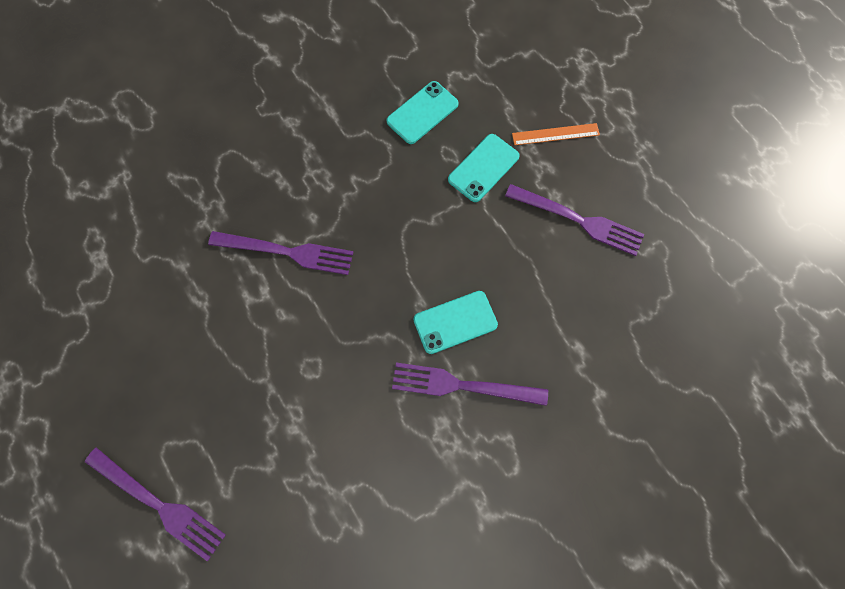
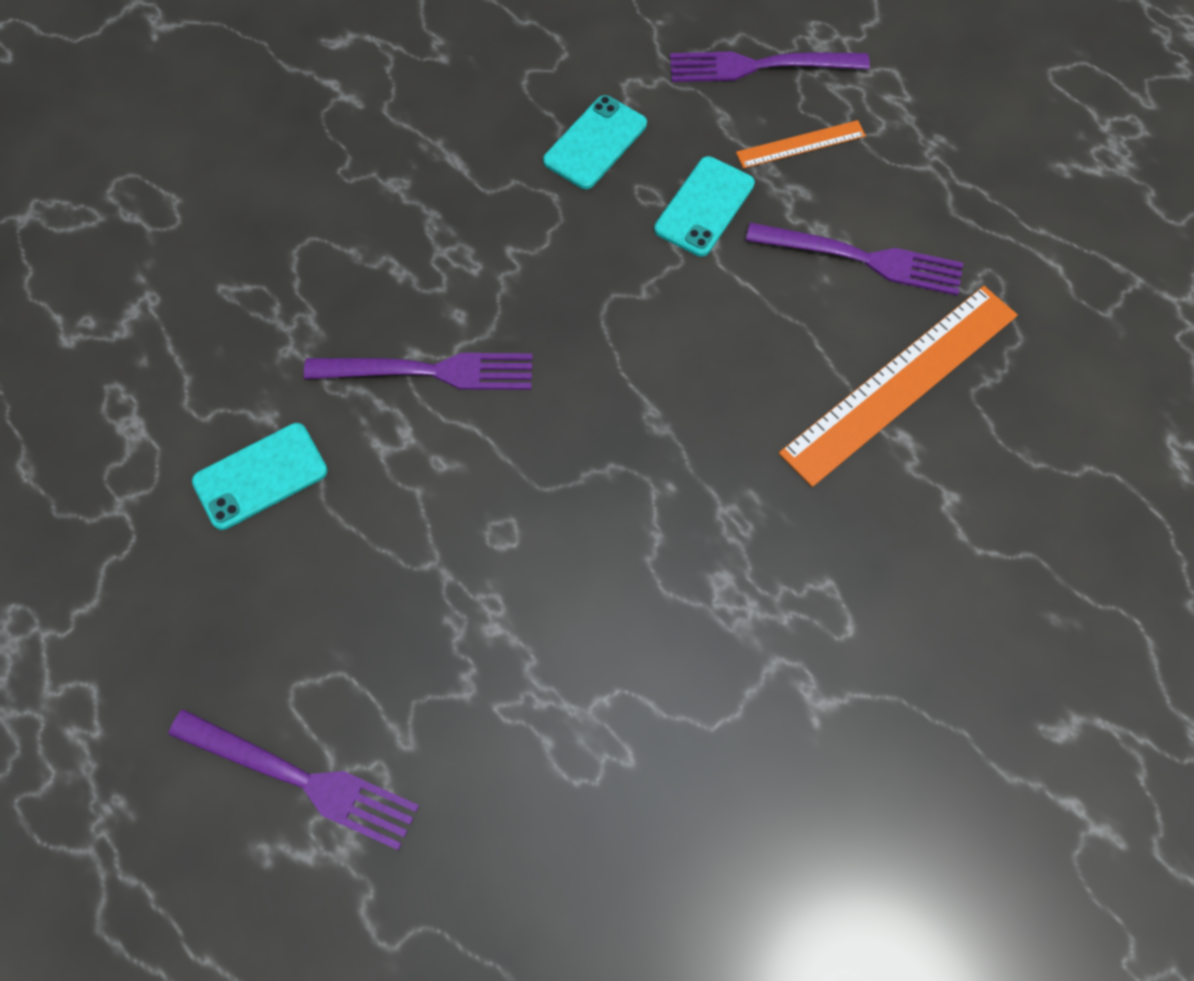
camera: 10 degrees left, 5 degrees down
purple fork [392,363,548,406] -> purple fork moved to [670,52,870,82]
turquoise phone [413,291,498,354] -> turquoise phone moved to [192,423,328,530]
none -> orange ruler [779,286,1018,487]

